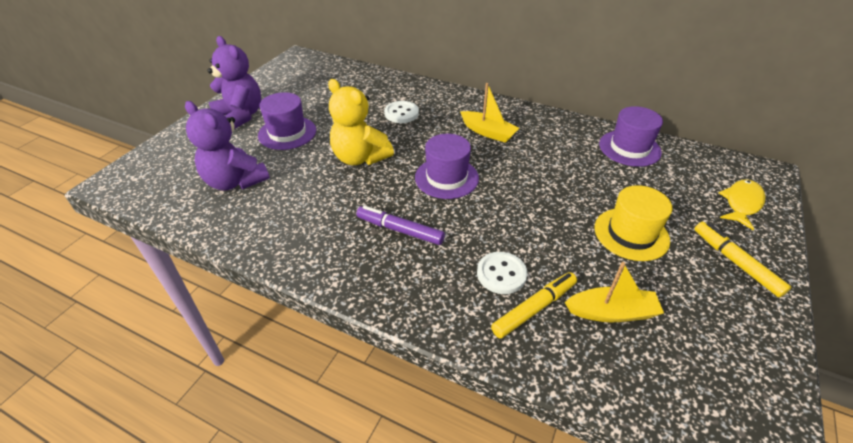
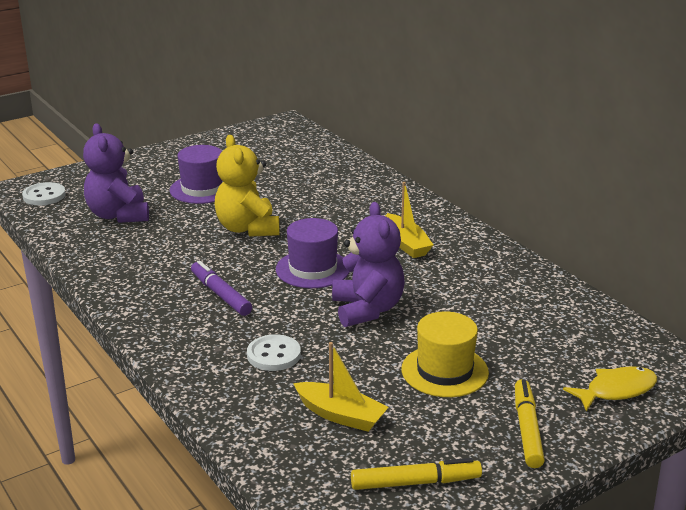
camera: 30 degrees right, 15 degrees down
purple teddy bear [207,36,261,129] -> purple teddy bear moved to [332,202,405,327]
white button [384,101,419,123] -> white button moved to [22,182,66,205]
yellow marker [491,272,577,338] -> yellow marker moved to [351,458,482,490]
purple hat [599,106,663,167] -> none

